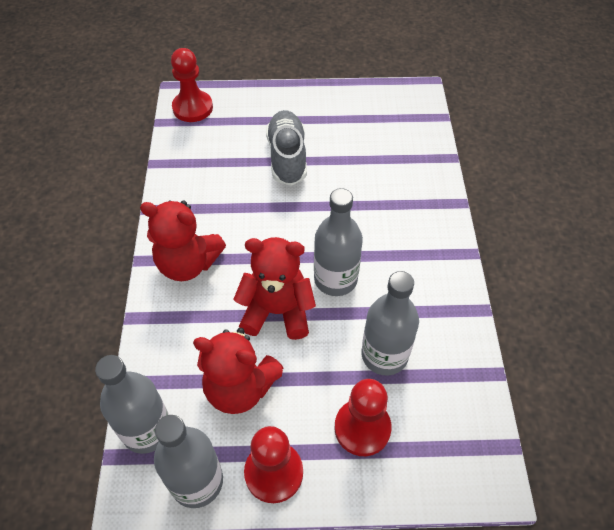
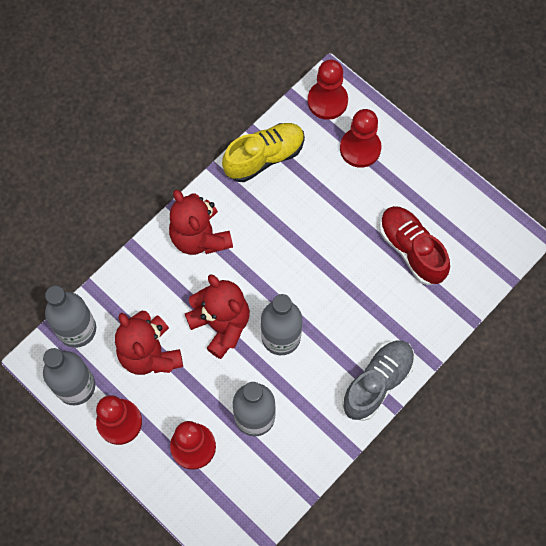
camera: 45 degrees right, 15 degrees up
grey shoe [266,110,307,186] -> grey shoe moved to [342,341,415,421]
none -> yellow shoe [222,123,305,182]
none -> red pawn [340,109,381,168]
none -> red shoe [380,206,450,285]

